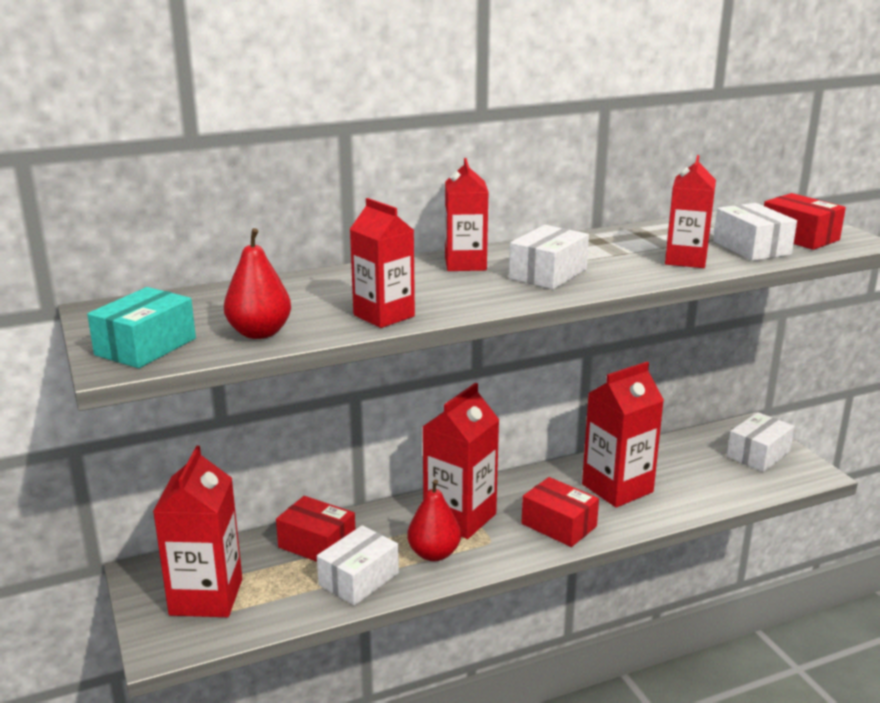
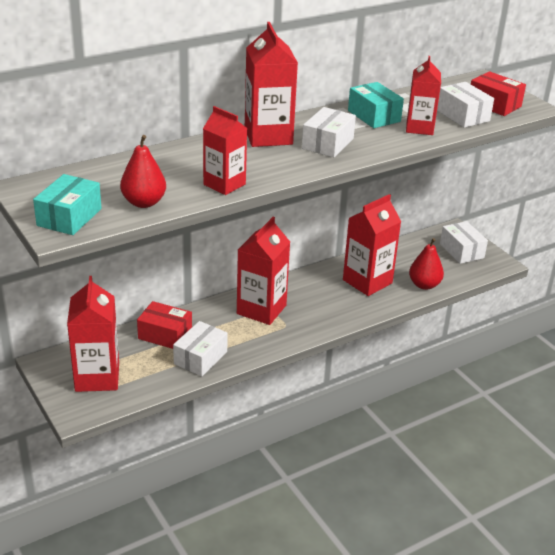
camera: 10 degrees left, 10 degrees up
red pear [407,479,461,561] -> red pear moved to [409,238,444,290]
red carton [445,158,488,271] -> red carton [245,22,298,147], size x1.51
red box [522,477,599,547] -> none
white box [727,412,795,472] -> white box turned 60 degrees counterclockwise [440,221,488,264]
none -> turquoise box [348,82,404,128]

